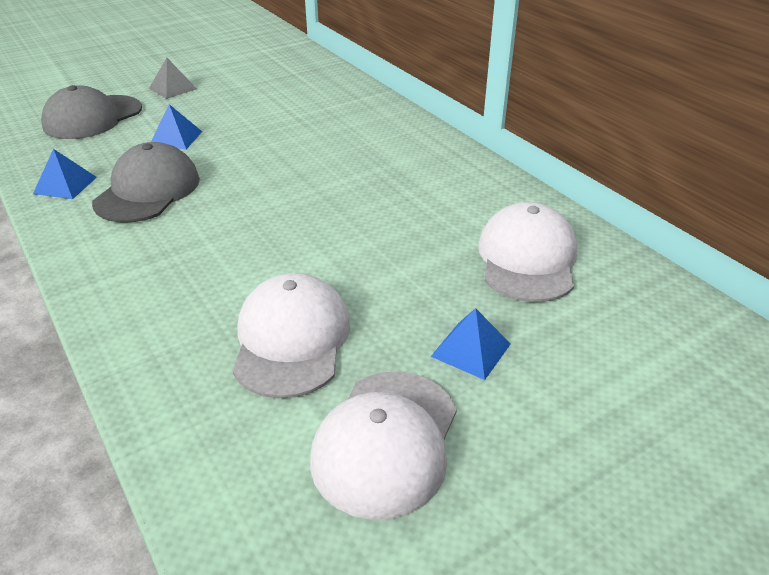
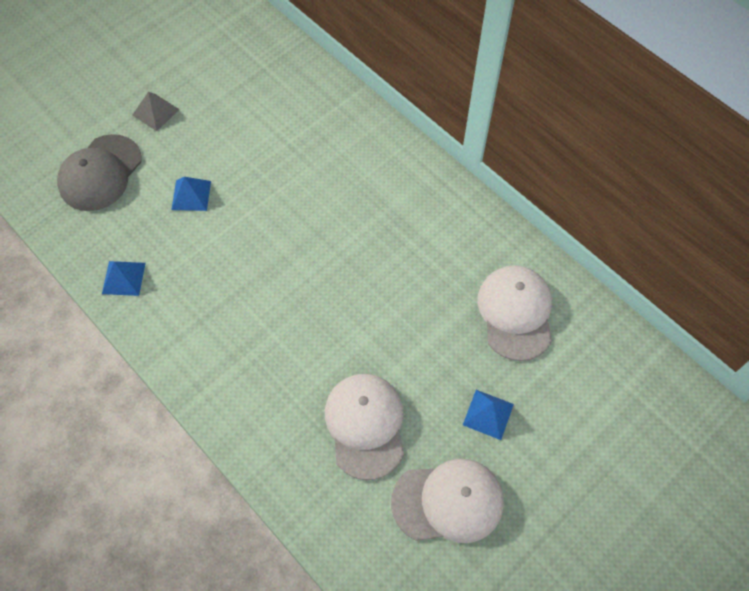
camera: 10 degrees left, 25 degrees up
grey cap [92,142,200,223] -> none
white cap [310,371,457,520] -> white cap turned 105 degrees counterclockwise [391,459,504,543]

